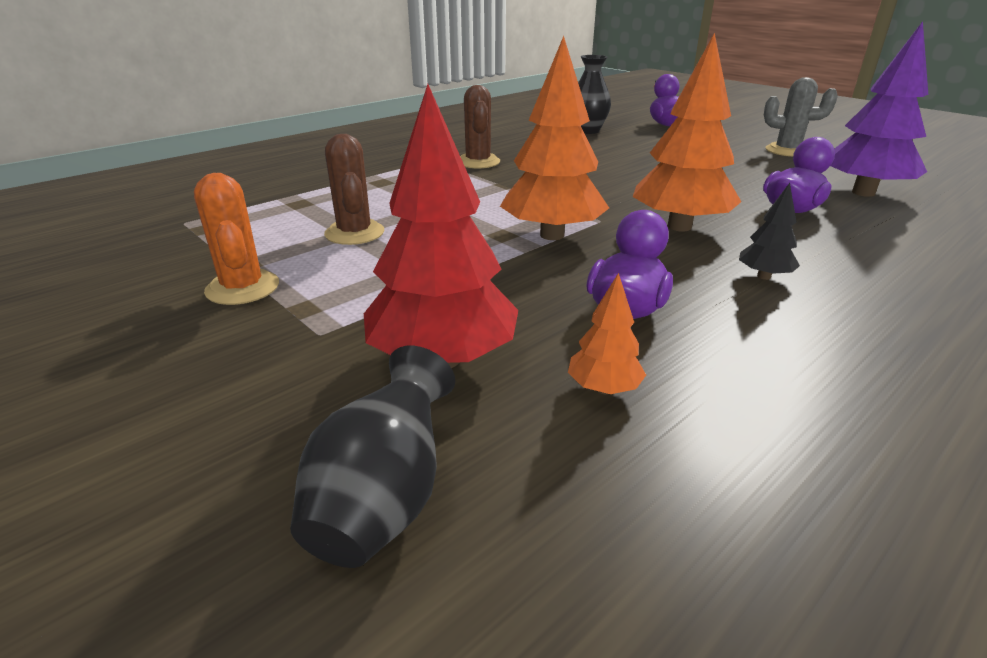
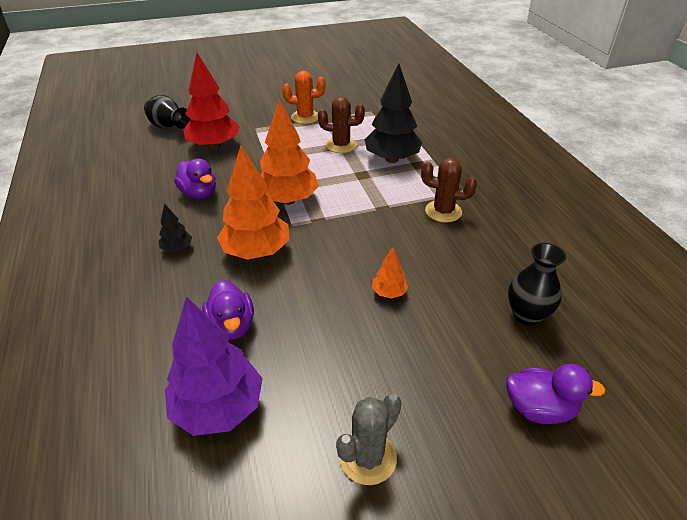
camera: 115 degrees right, 10 degrees up
orange tree [568,273,646,394] -> orange tree moved to [372,247,408,299]
none -> black tree [365,64,422,163]

